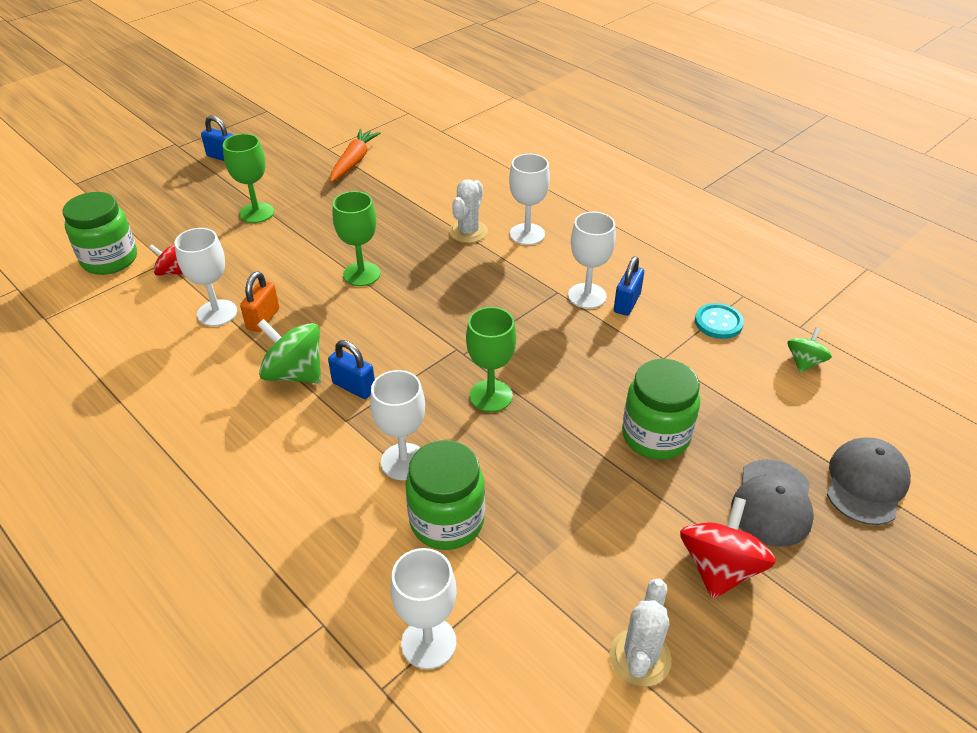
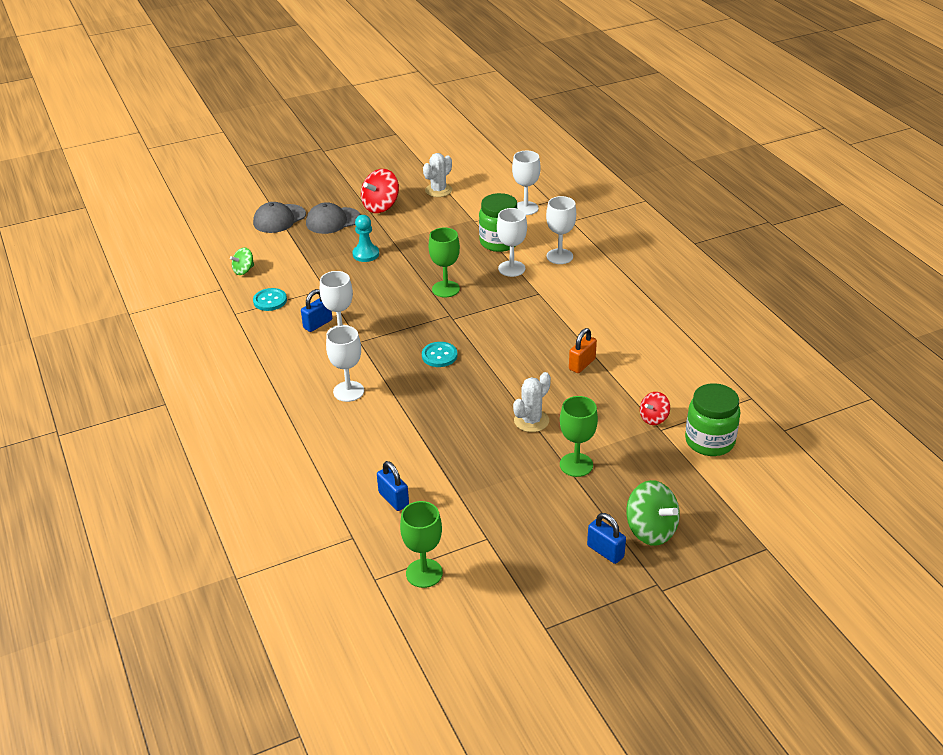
camera: 160 degrees left, 5 degrees down
red spinning top [149,245,183,276] -> red spinning top turned 105 degrees clockwise [640,392,670,425]
white goblet [174,228,237,326] -> white goblet moved to [546,196,576,264]
green spinning top [257,319,321,383] -> green spinning top moved to [626,480,680,546]
blue padlock [328,340,375,399] -> blue padlock moved to [377,461,409,511]
orange carrot [330,129,381,182] -> none
green goblet [333,191,381,286] -> green goblet moved to [400,501,443,588]
white cactus [449,180,488,243] -> white cactus moved to [513,372,551,432]
green jar [622,359,700,460] -> turquoise pawn [352,215,379,262]
grey cap [731,459,814,547] -> grey cap turned 150 degrees counterclockwise [306,202,361,234]
none -> turquoise button [422,342,457,367]

